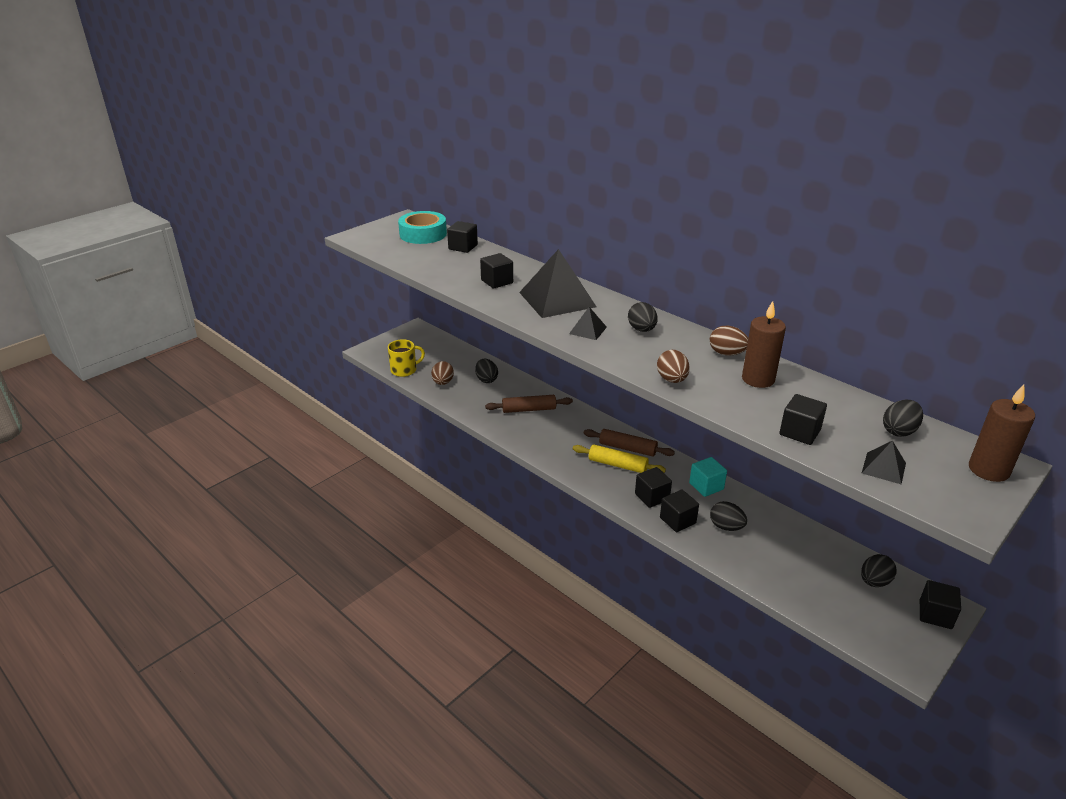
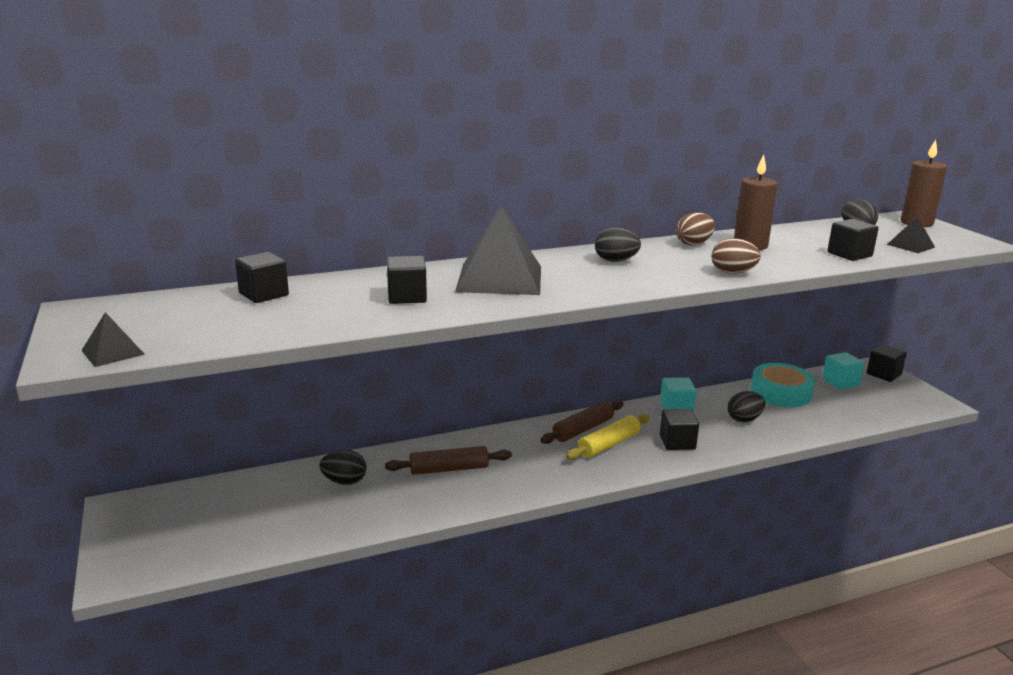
camera: 65 degrees left, 10 degrees down
yellow mug [388,339,425,377] -> none
turquoise tape [398,211,447,244] -> turquoise tape moved to [751,363,815,407]
brown egg [431,361,454,385] -> none
brown rolling pin [485,395,573,413] -> brown rolling pin turned 60 degrees clockwise [385,446,512,475]
black pyramid [569,307,607,340] -> black pyramid moved to [81,312,145,367]
black cube [660,489,699,532] -> none
black egg [861,554,897,587] -> turquoise cube [822,352,865,390]

